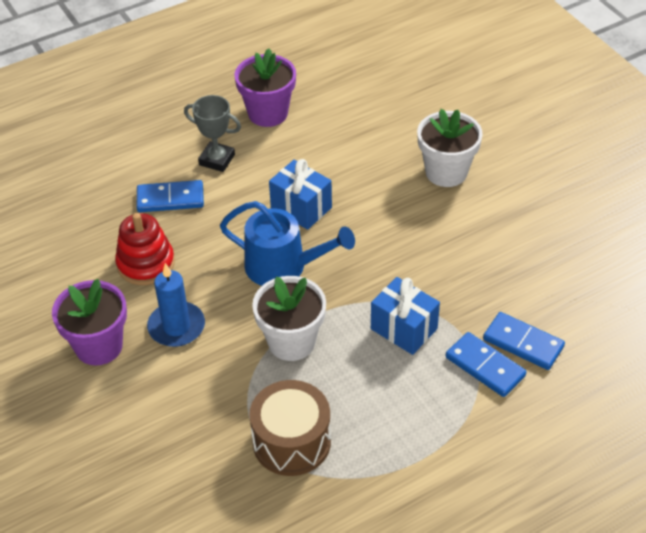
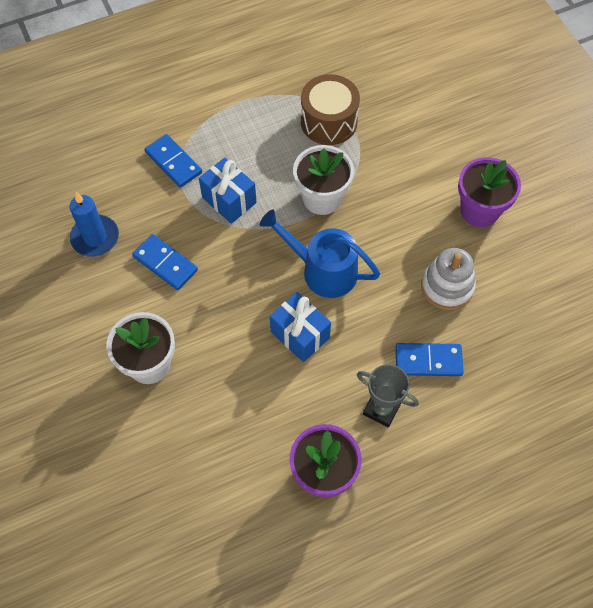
camera: 175 degrees left, 15 degrees up
red stacking toy [115,213,175,285] -> white stacking toy [421,248,476,310]
blue candle [147,263,205,347] -> blue candle moved to [69,192,119,257]
blue domino [483,312,565,370] -> blue domino moved to [132,234,198,290]

